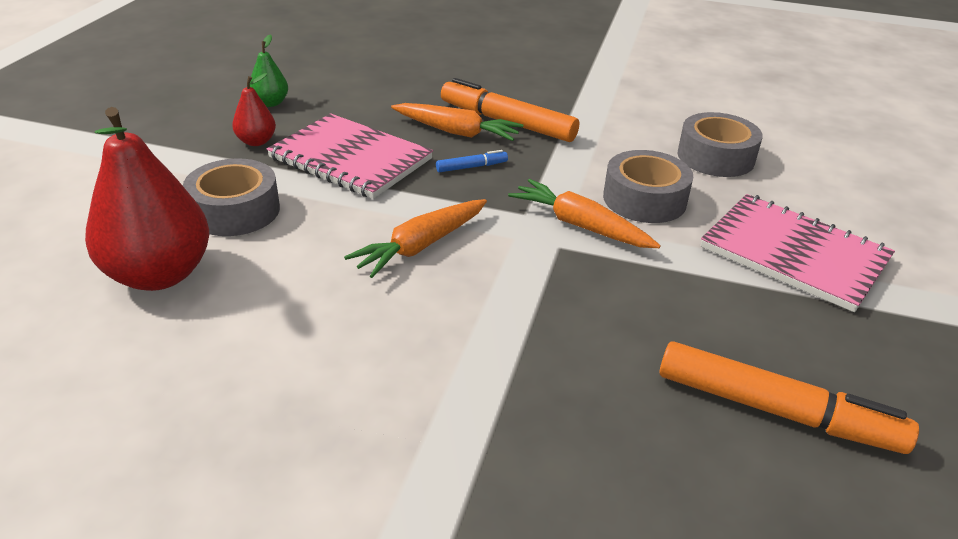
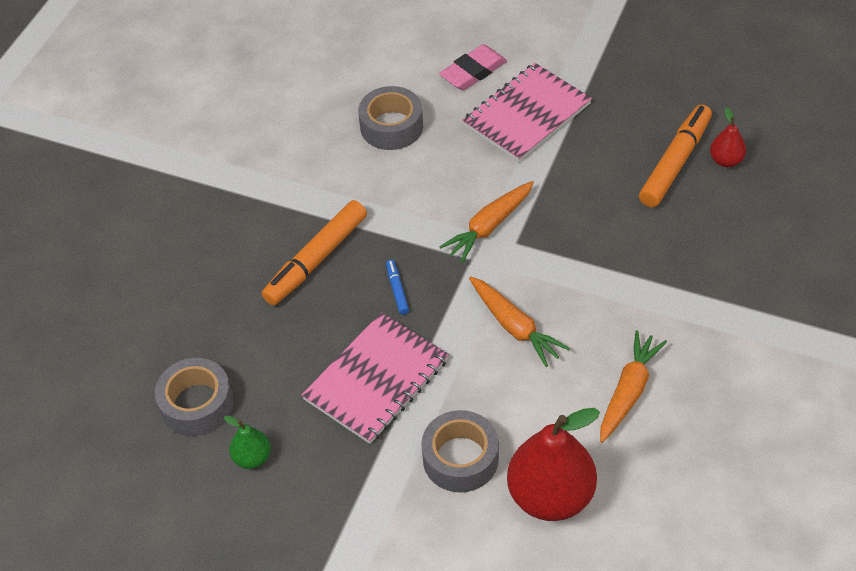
camera: 80 degrees left, 15 degrees up
red pear [232,73,276,146] -> red pear moved to [710,107,746,167]
orange carrot [391,103,523,141] -> orange carrot moved to [600,330,667,443]
grey tape [603,150,693,223] -> grey tape moved to [155,358,234,436]
none -> pink eraser [439,44,507,90]

